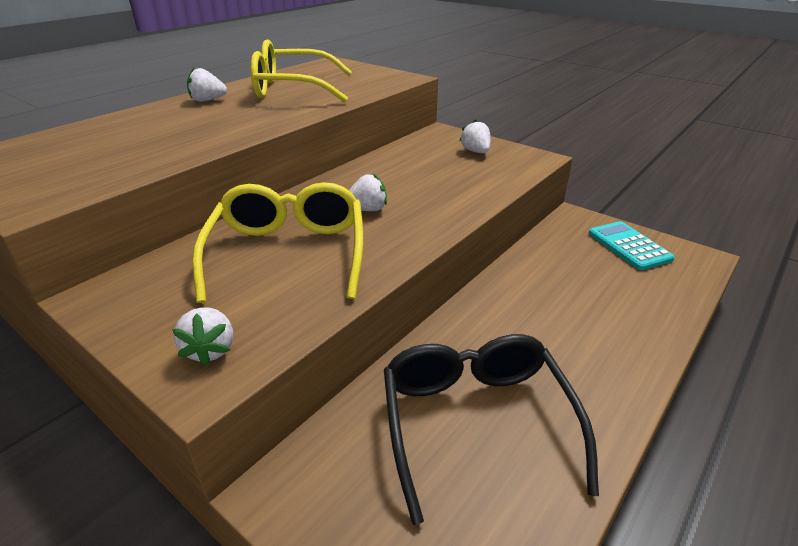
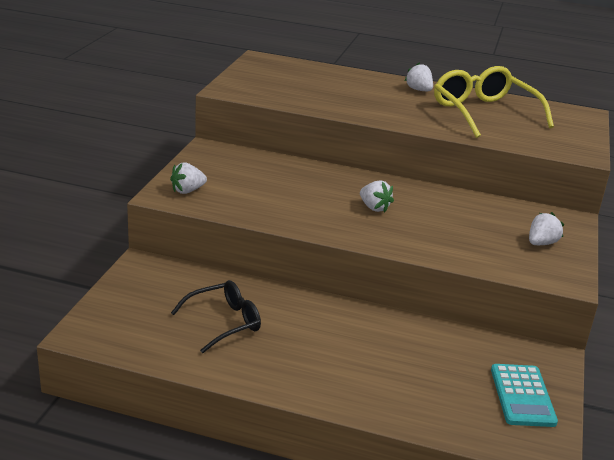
camera: 65 degrees right, 5 degrees down
yellow glasses [192,182,363,303] -> none
black glasses [384,334,599,525] -> black glasses [171,280,261,353], size x0.63
turquoise calculator [589,221,675,270] -> turquoise calculator turned 135 degrees clockwise [491,364,558,427]

